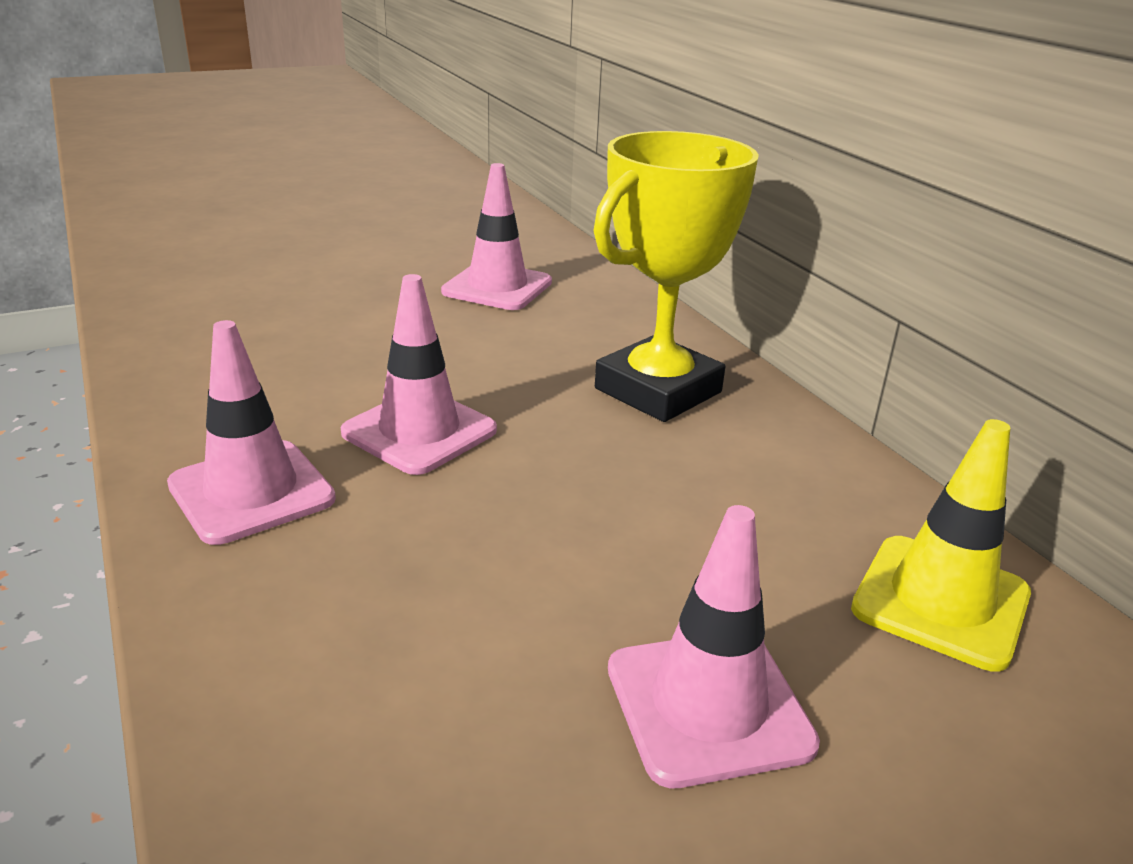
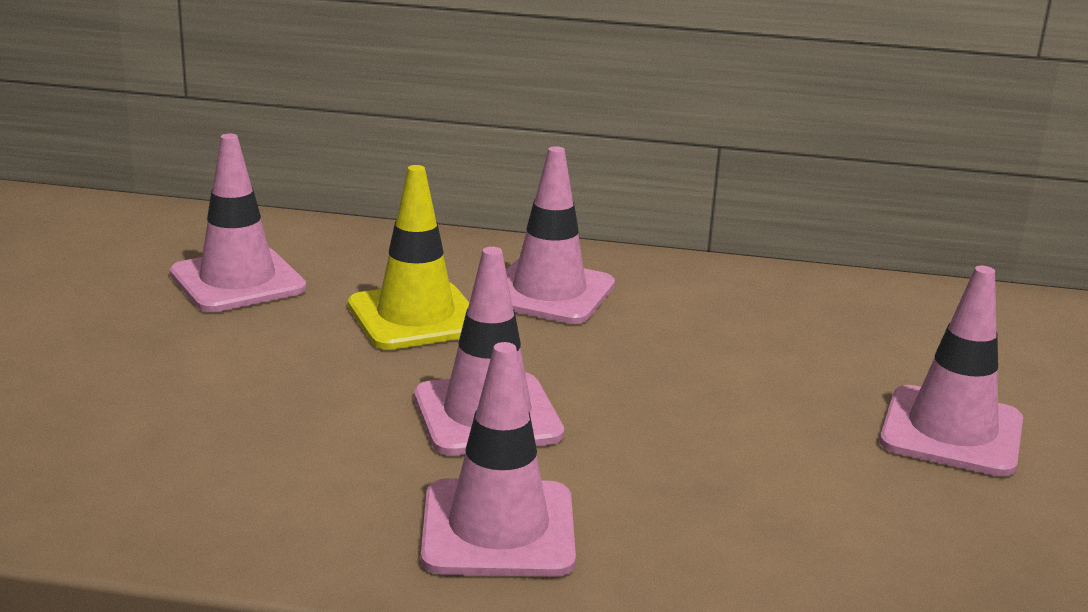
camera: 55 degrees left, 5 degrees down
yellow trophy [593,131,759,422] -> pink traffic cone [506,146,615,324]
yellow traffic cone [851,419,1031,672] -> yellow traffic cone moved to [348,165,469,350]

